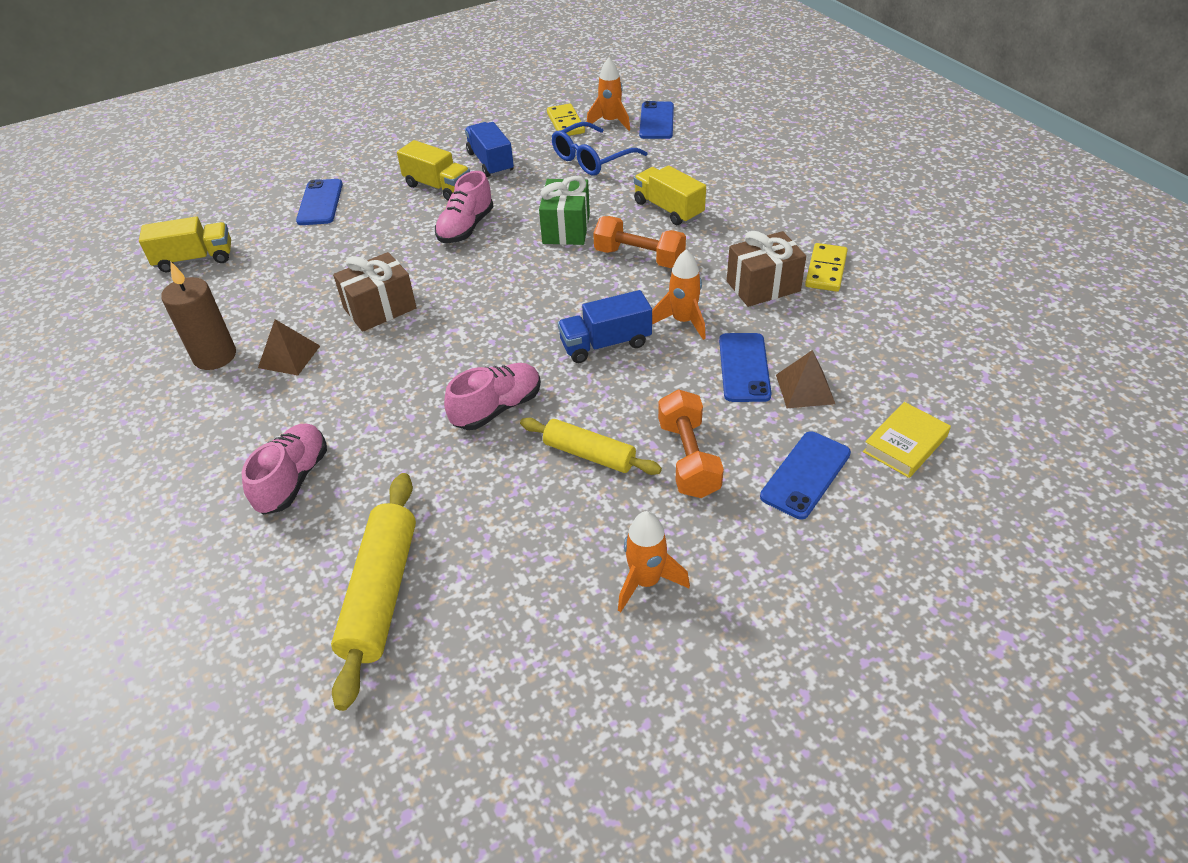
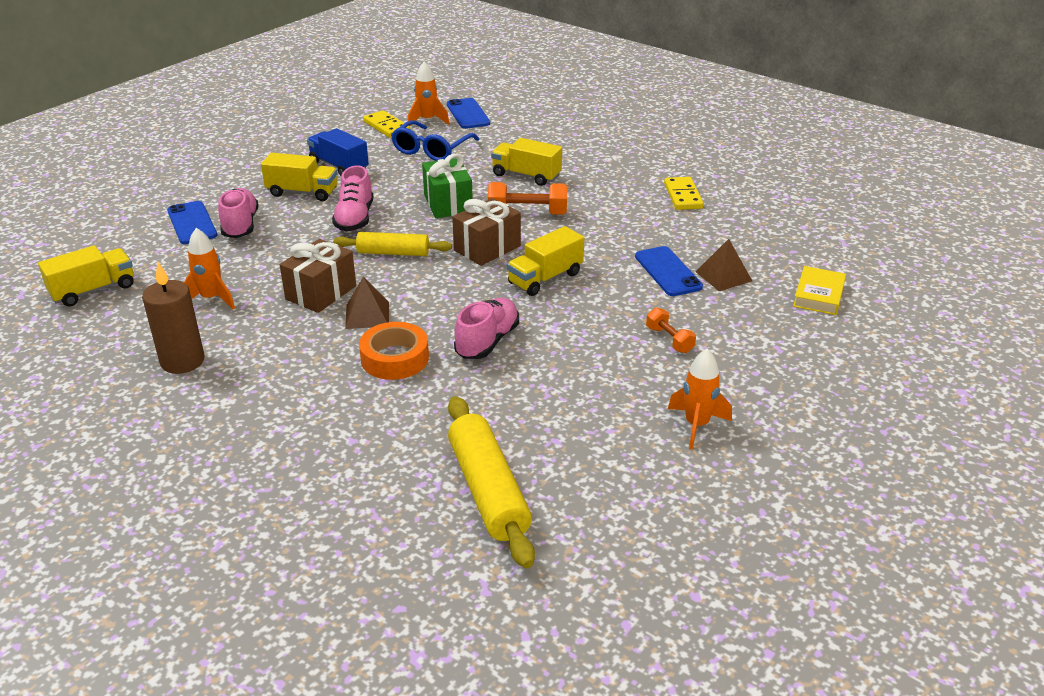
camera: 25 degrees left, 10 degrees down
pink shoe [242,424,327,515] -> pink shoe moved to [218,188,259,238]
brown pyramid [258,319,320,375] -> brown pyramid moved to [345,277,389,329]
yellow rolling pin [520,418,662,475] -> yellow rolling pin moved to [333,232,452,256]
blue truck [558,290,652,363] -> yellow truck [507,226,584,296]
orange rocket [652,249,706,340] -> orange rocket moved to [184,228,235,309]
orange dumbbell [658,389,724,498] -> orange dumbbell [646,307,696,353], size x0.60
brown gift [727,231,806,307] -> brown gift moved to [452,198,521,266]
blue phone [760,431,851,519] -> none
none -> orange tape [359,322,429,380]

